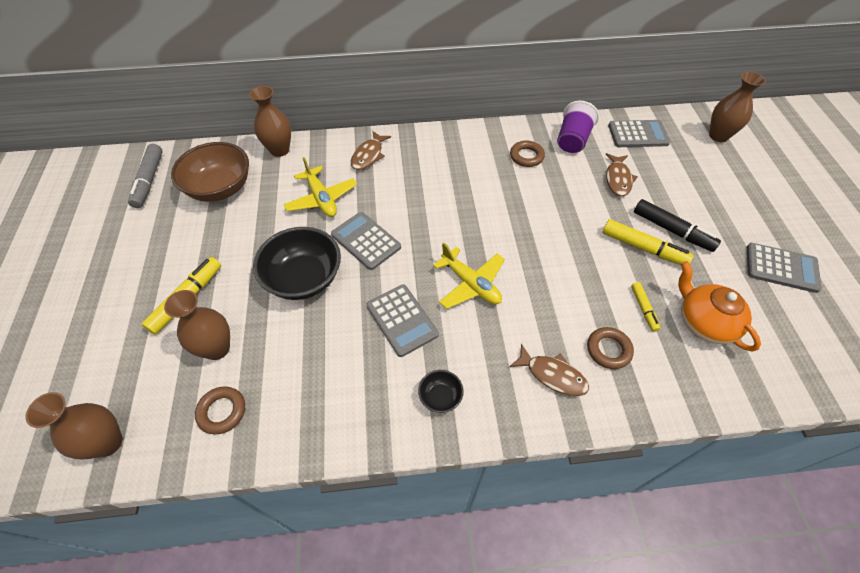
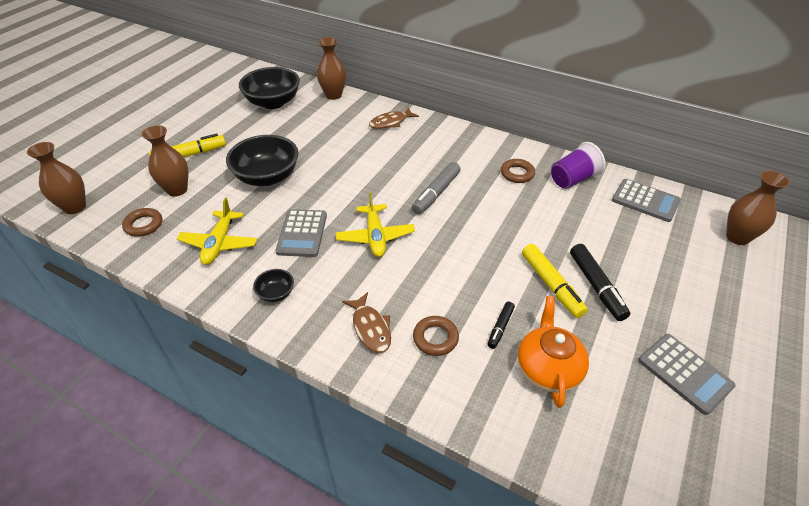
camera: 35 degrees right, 10 degrees down
grey marker [128,144,163,208] -> grey marker moved to [412,162,461,215]
brown bowl [171,142,249,202] -> black bowl [239,67,300,109]
yellow plane [283,157,357,217] -> yellow plane moved to [177,198,257,265]
grey calculator [331,212,401,270] -> none
brown fish [605,153,637,197] -> none
yellow marker [631,282,661,332] -> black marker [487,302,515,349]

